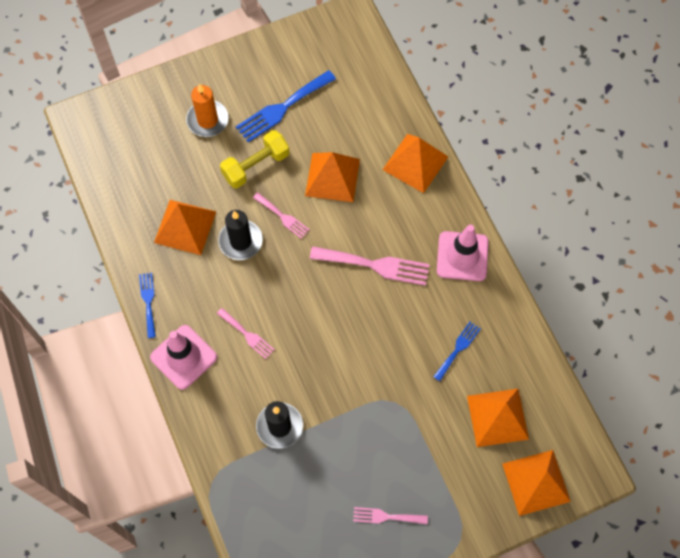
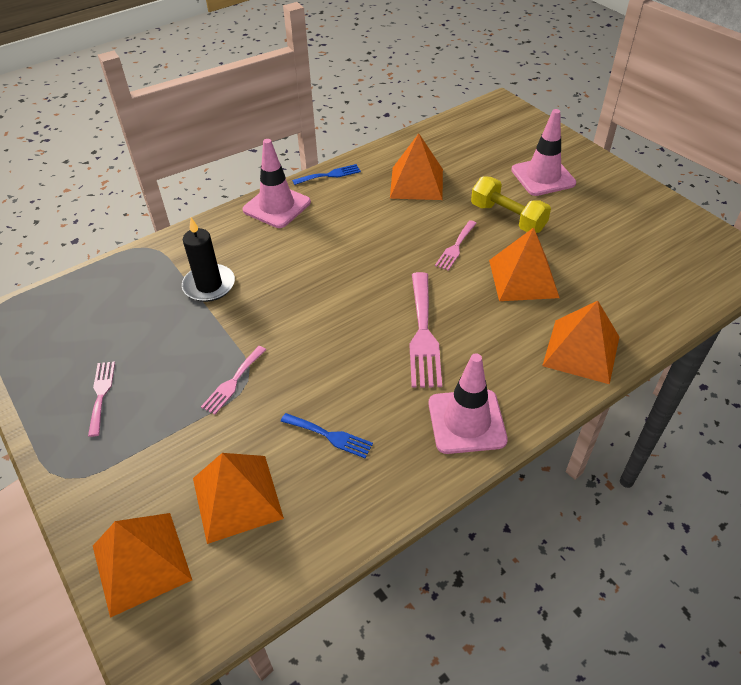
camera: 80 degrees right, 20 degrees down
orange candle [186,84,229,137] -> pink traffic cone [511,109,576,196]
pink fork [217,308,275,359] -> pink fork moved to [201,346,266,415]
black candle [218,210,263,260] -> none
blue fork [236,70,336,143] -> none

